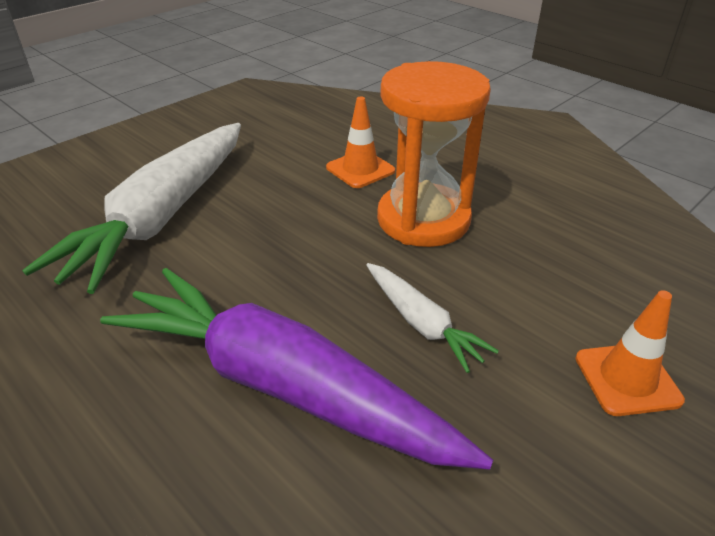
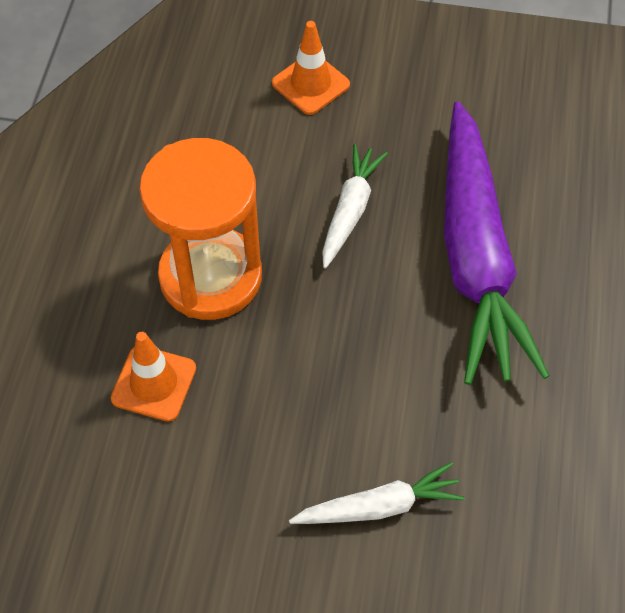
camera: 125 degrees left, 20 degrees up
white carrot [22,123,241,294] -> white carrot [289,462,465,524], size x0.47

